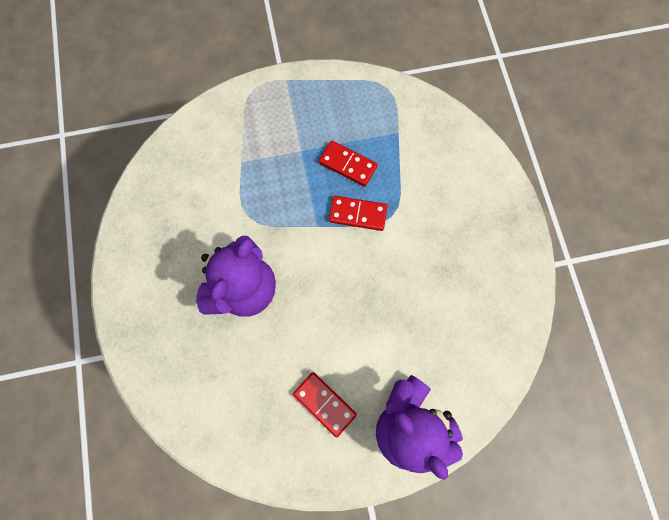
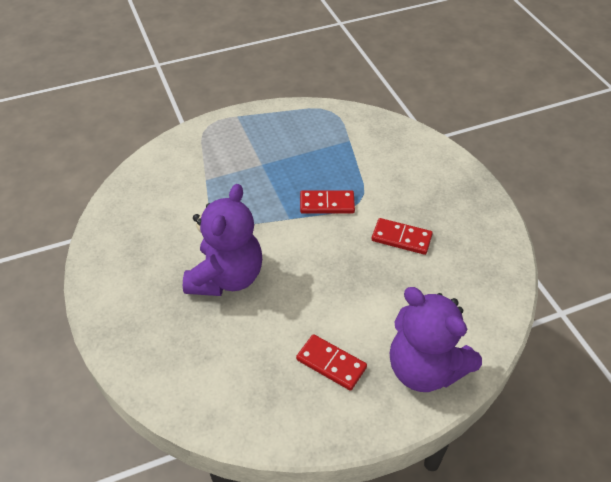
camera: 10 degrees left, 25 degrees down
red domino [319,141,378,187] -> red domino moved to [372,218,433,255]

